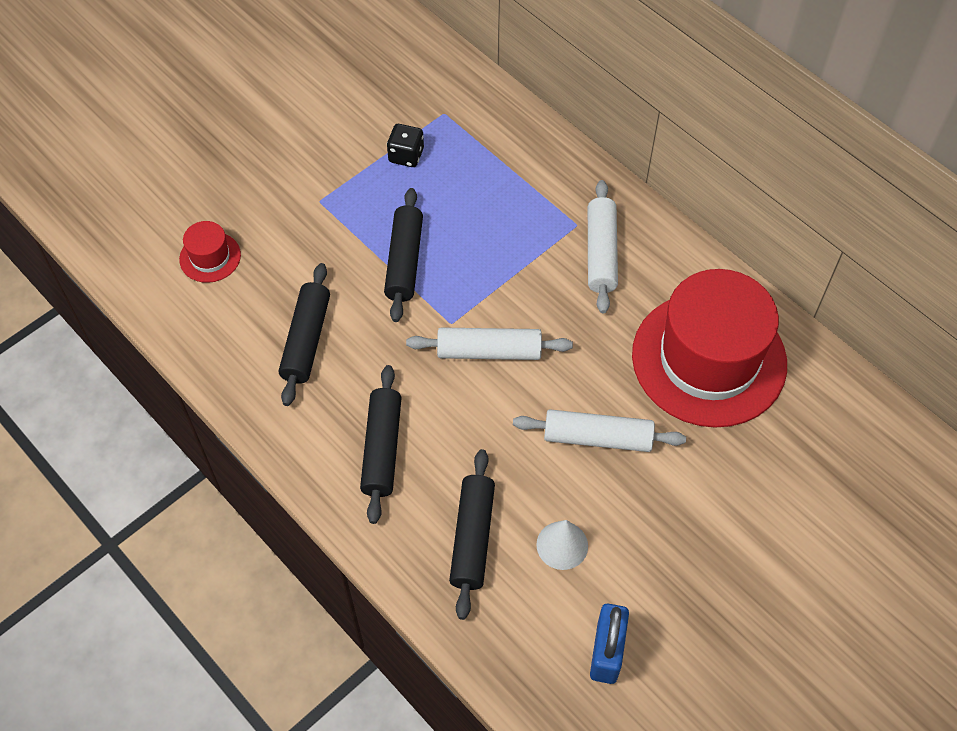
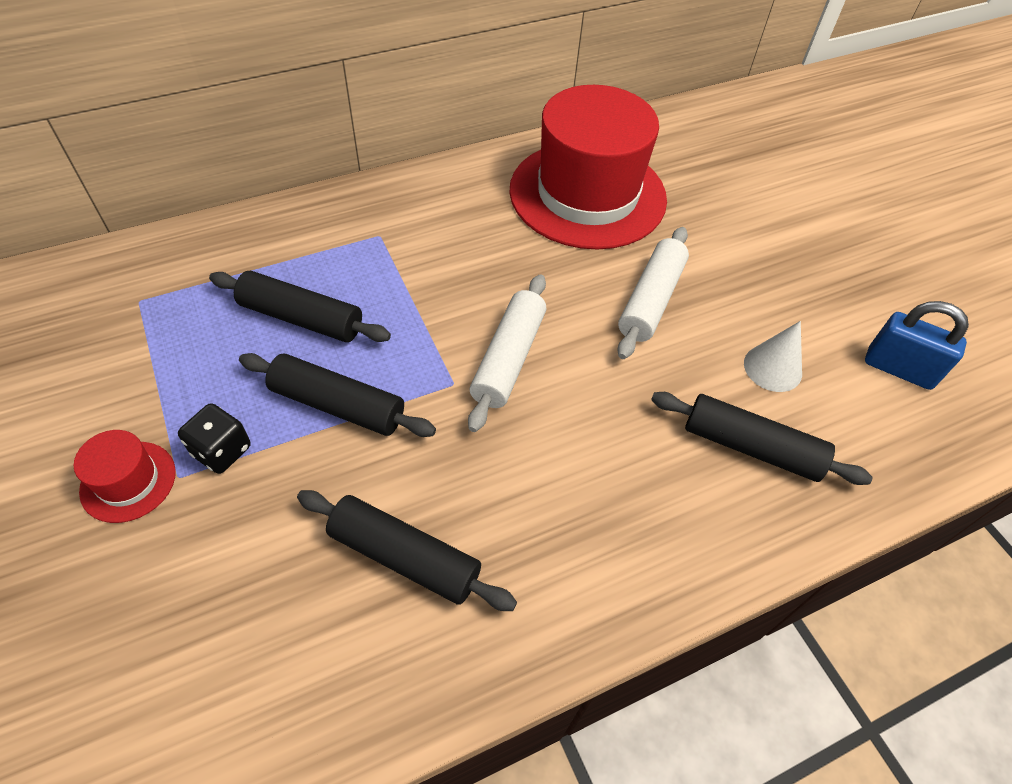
camera: 75 degrees left, 5 degrees down
red hat [179,221,241,283] -> red hat moved to [74,430,176,523]
black rolling pin [360,365,402,524] -> black rolling pin moved to [209,270,391,342]
black dice [387,124,424,167] -> black dice moved to [178,403,251,474]
white rolling pin [588,180,618,313] -> none

